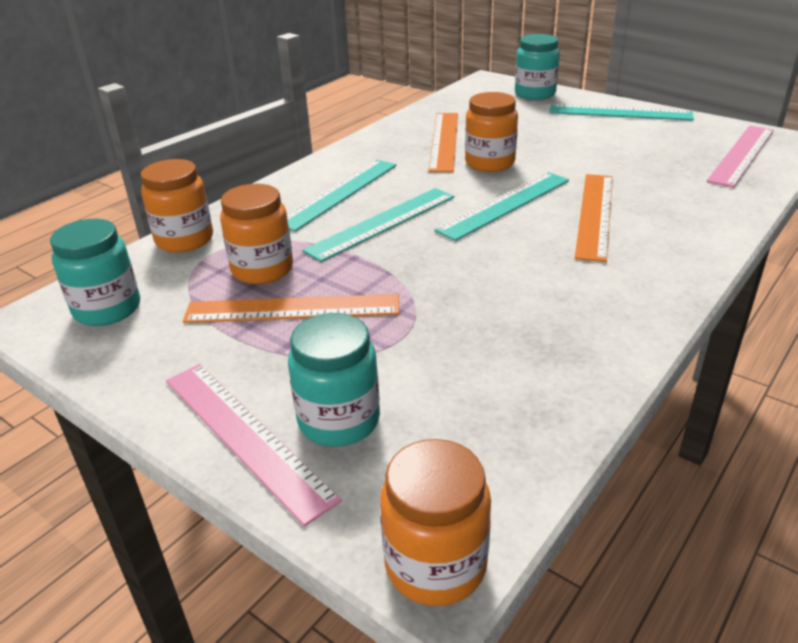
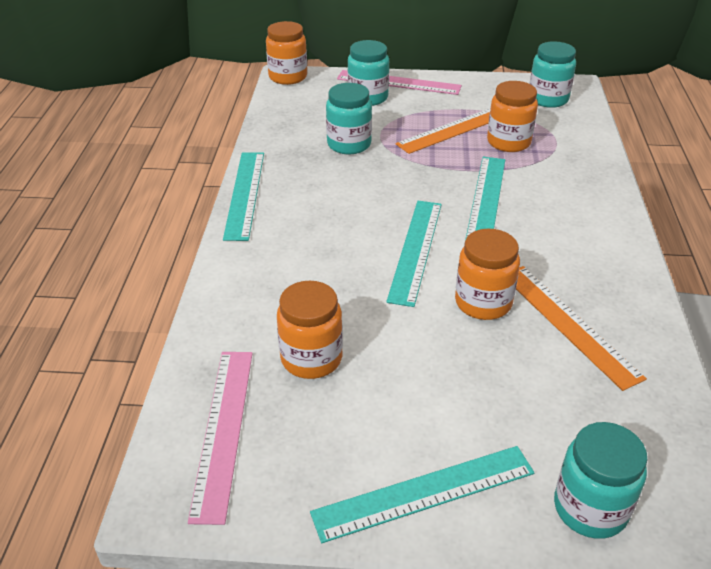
camera: 145 degrees right, 5 degrees up
orange jar [141,159,213,252] -> orange jar moved to [277,281,343,379]
turquoise ruler [287,159,396,232] -> turquoise ruler moved to [223,153,264,241]
orange ruler [575,174,613,262] -> none
none -> turquoise jar [326,83,372,154]

